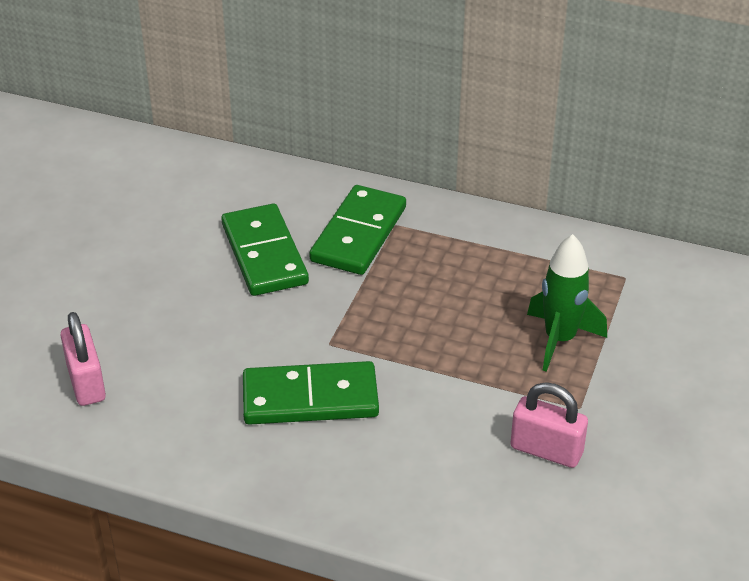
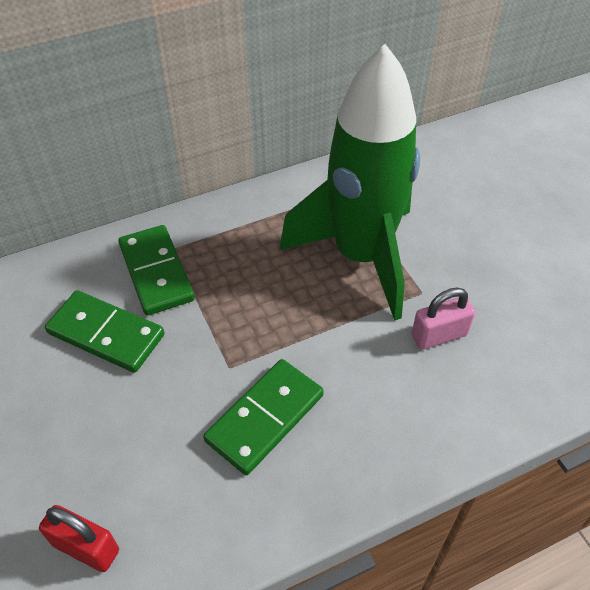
camera: 45 degrees left, 10 degrees up
pink padlock [60,312,106,406] -> red padlock [39,505,119,572]
green rocket [527,234,607,372] -> green rocket [279,44,420,321], size x2.23

